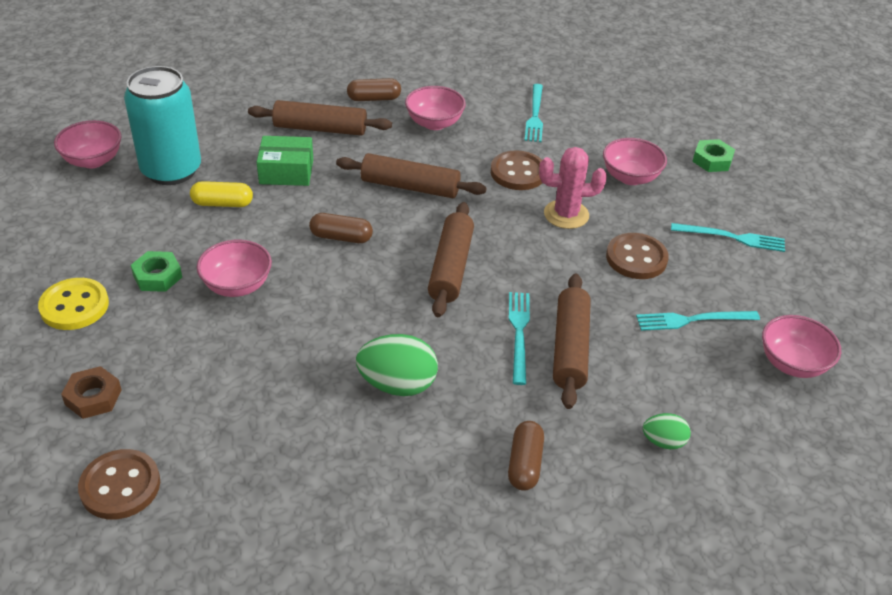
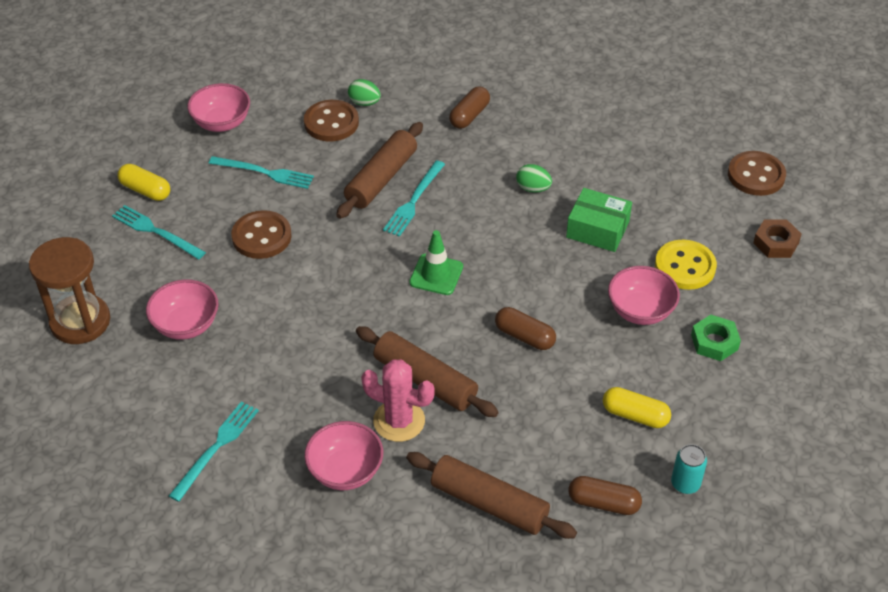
camera: 155 degrees left, 5 degrees up
yellow button [38,278,109,330] -> yellow button moved to [655,240,717,290]
pink bowl [54,120,122,168] -> none
turquoise can [124,66,201,185] -> turquoise can [671,444,707,494], size x0.41
green box [257,136,313,186] -> green box moved to [566,188,632,252]
brown capsule [347,78,401,101] -> brown capsule moved to [568,476,642,515]
green egg [356,334,438,396] -> green egg [516,164,552,193], size x0.56
brown rolling pin [428,202,474,317] -> green traffic cone [409,230,463,295]
brown button [491,150,542,190] -> brown button moved to [304,100,359,141]
pink cactus [539,147,607,229] -> pink cactus moved to [361,359,435,442]
green nut [692,139,735,172] -> brown hourglass [29,237,110,344]
none -> yellow capsule [117,164,170,201]

